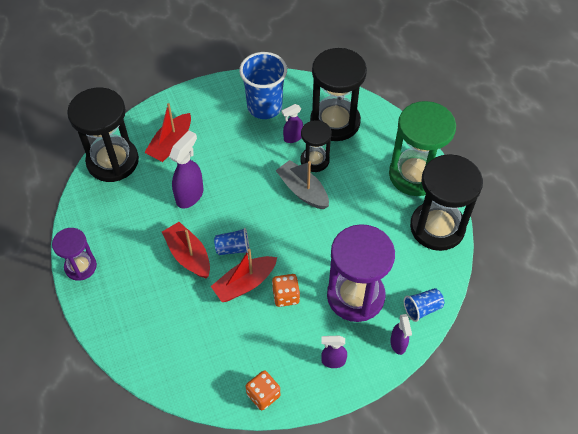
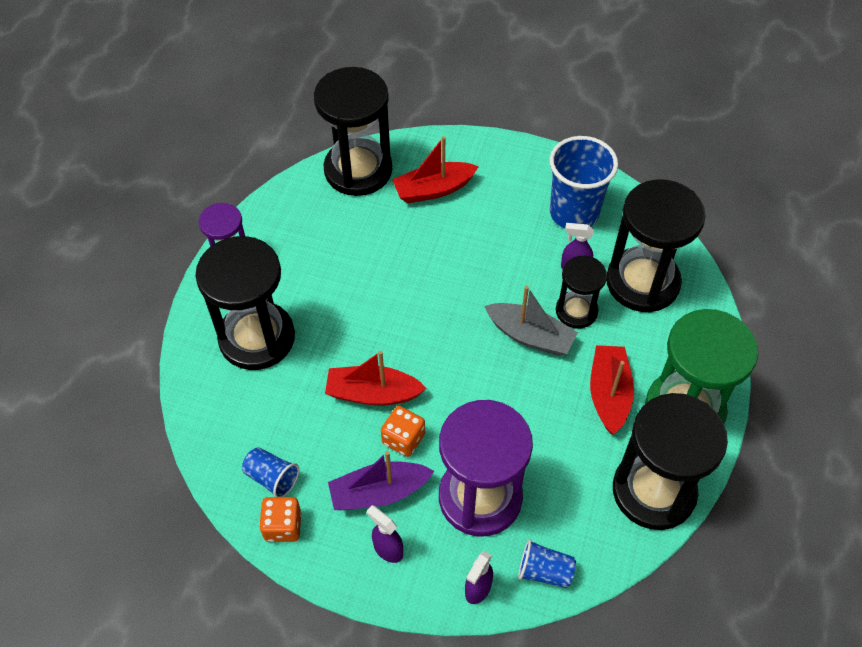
camera: 40 degrees right, 0 degrees up
red boat [162,222,210,278] -> red boat moved to [590,345,634,435]
purple spray bottle [169,130,203,208] -> none
blue cup [214,228,250,255] -> blue cup moved to [242,447,299,497]
grey boat [275,160,329,209] -> grey boat turned 120 degrees clockwise [484,286,578,356]
none -> black hourglass [195,236,295,370]
none -> purple boat [328,451,434,510]

